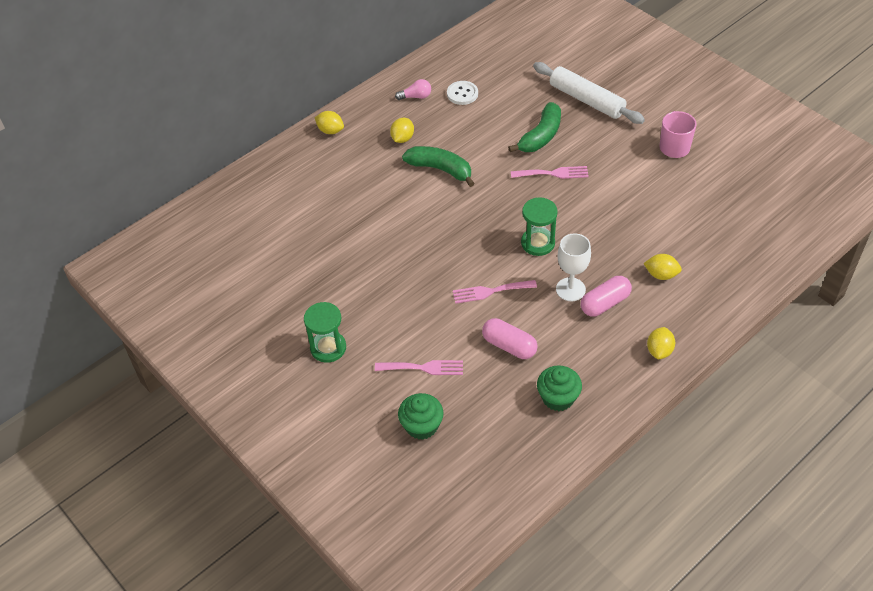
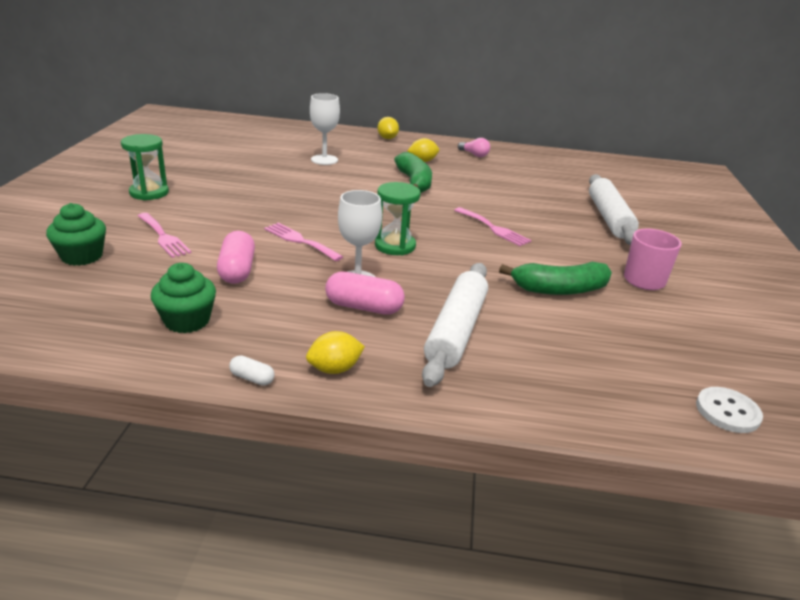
camera: 45 degrees right, 20 degrees down
white button [447,81,478,105] -> white button moved to [696,387,763,433]
green banana [508,102,561,152] -> green banana moved to [499,262,612,295]
yellow lemon [643,254,682,280] -> white rolling pin [422,263,488,387]
none -> white capsule [229,355,275,386]
none -> white goblet [310,93,340,165]

